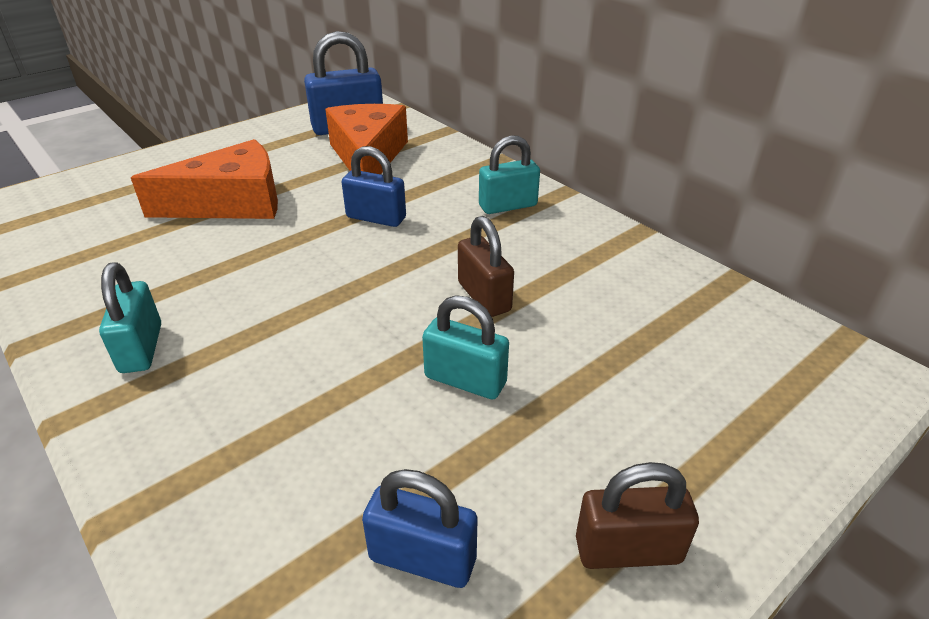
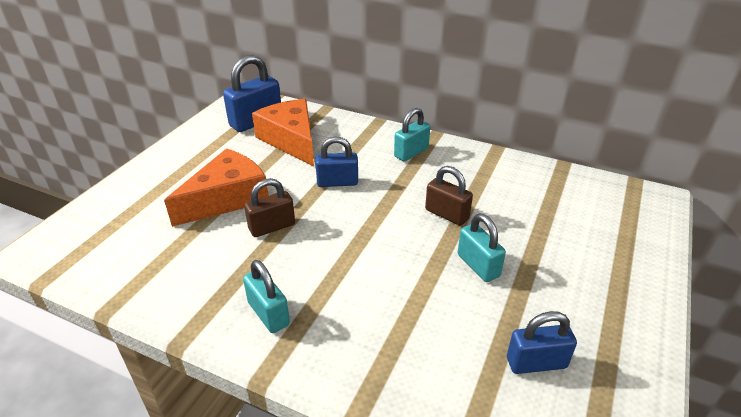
camera: 25 degrees left, 0 degrees up
turquoise padlock [422,295,509,399] -> turquoise padlock turned 60 degrees clockwise [458,214,506,282]
brown padlock [576,462,699,569] -> brown padlock moved to [244,178,295,237]

